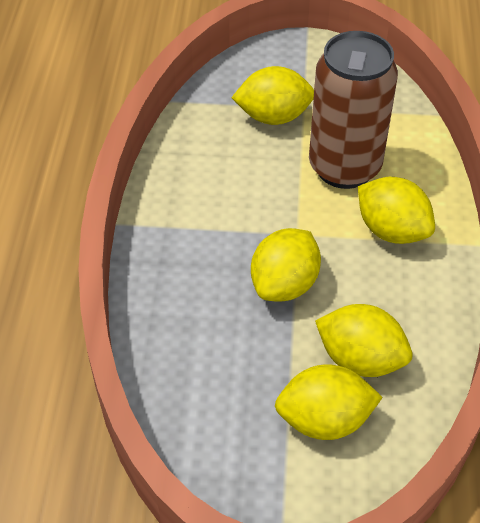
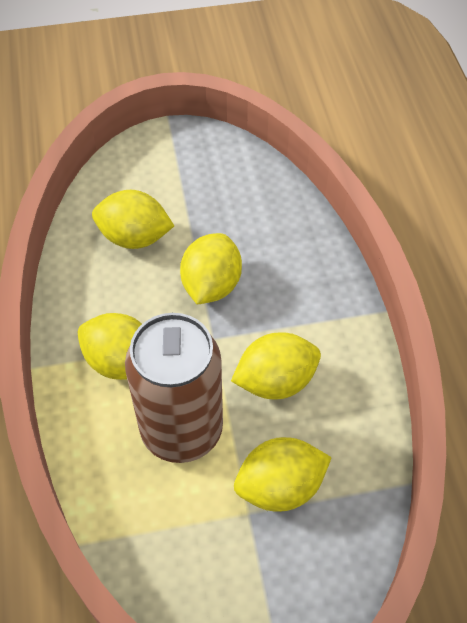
camera: 165 degrees right, 5 degrees up
yellow lemon [275,365,383,440] -> yellow lemon moved to [231,332,321,399]

